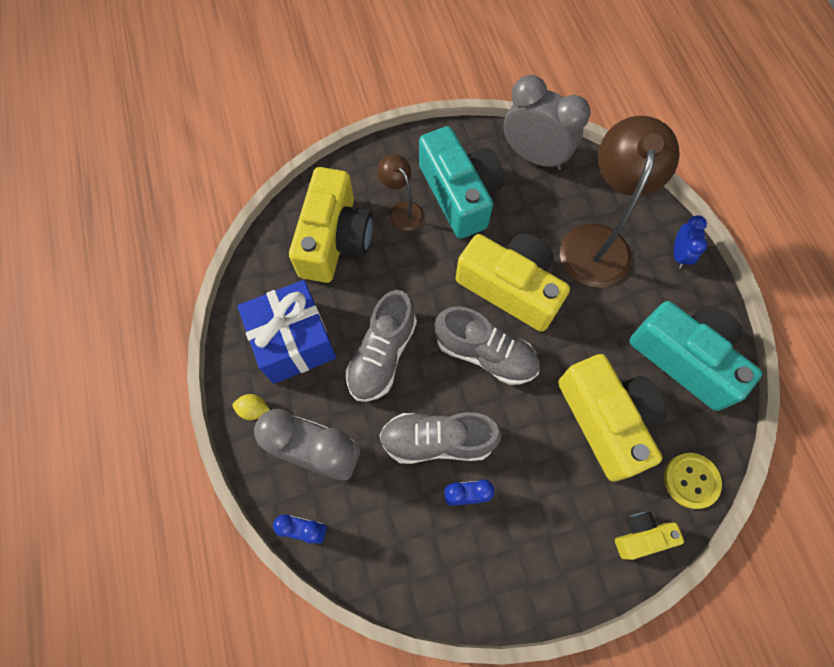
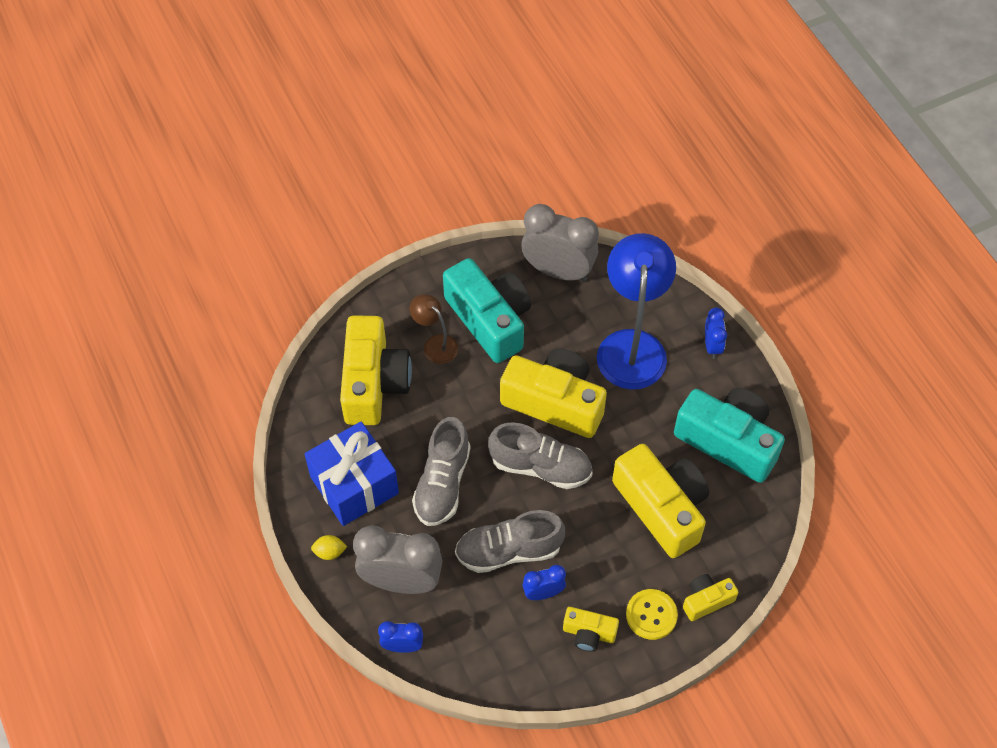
camera: 10 degrees left, 10 degrees down
brown lamp [560,116,680,288] -> blue lamp [597,233,676,390]
yellow button [664,453,722,509] -> yellow button moved to [626,589,678,640]
none -> yellow camera [563,607,619,652]

